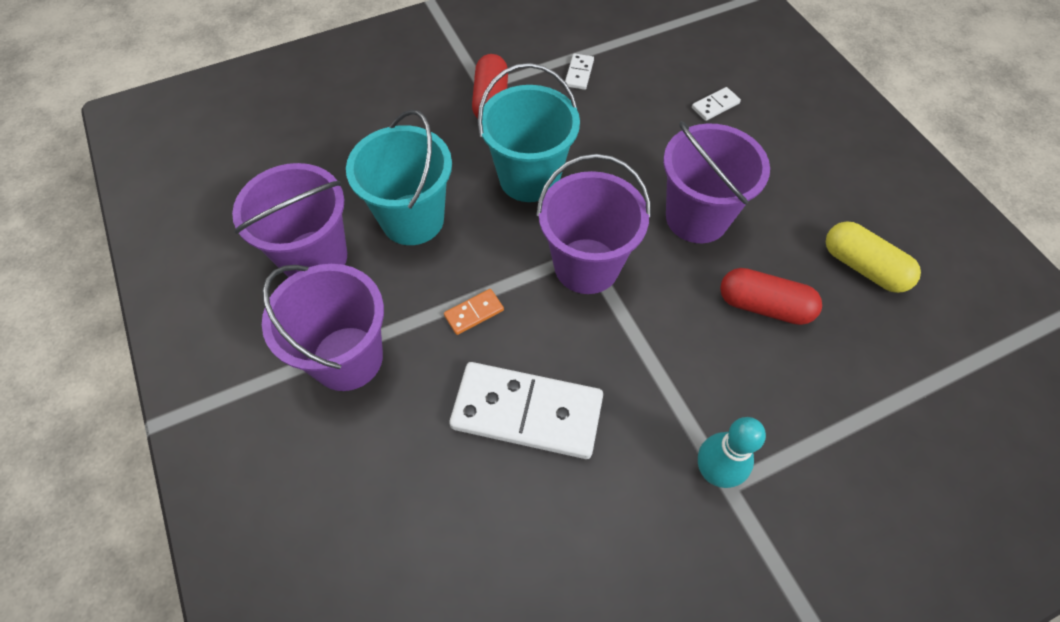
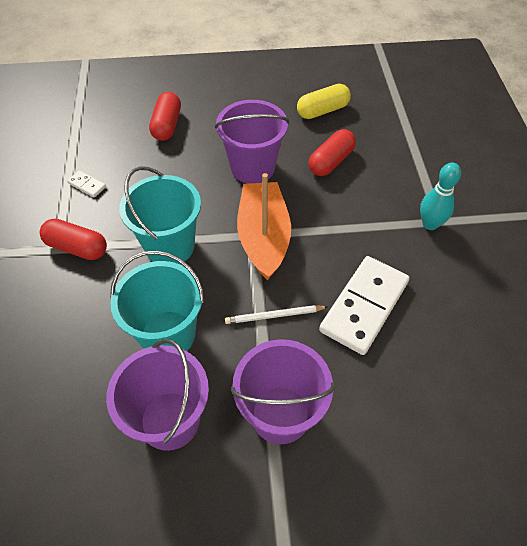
camera: 70 degrees left, 5 degrees down
orange domino [444,289,504,335] -> white pencil [225,305,327,324]
purple bucket [536,154,651,294] -> orange boat [237,173,291,280]
white domino [692,87,741,121] -> red capsule [149,92,181,141]

